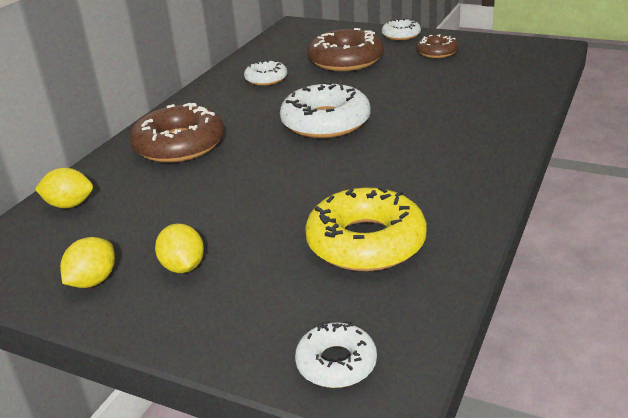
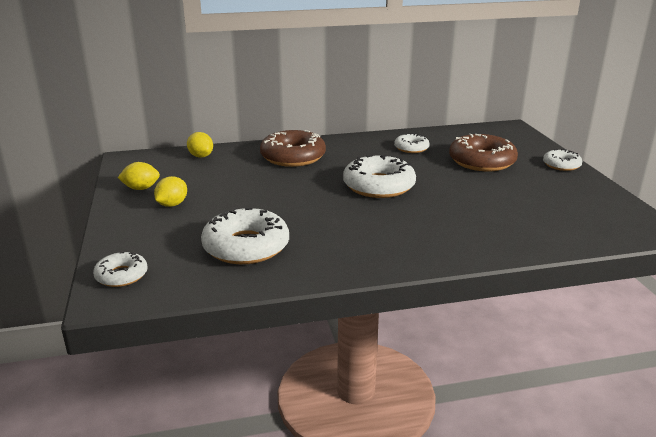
camera: 50 degrees right, 5 degrees down
yellow donut [305,187,427,272] -> white donut [201,207,289,264]
brown donut [416,34,459,58] -> none

